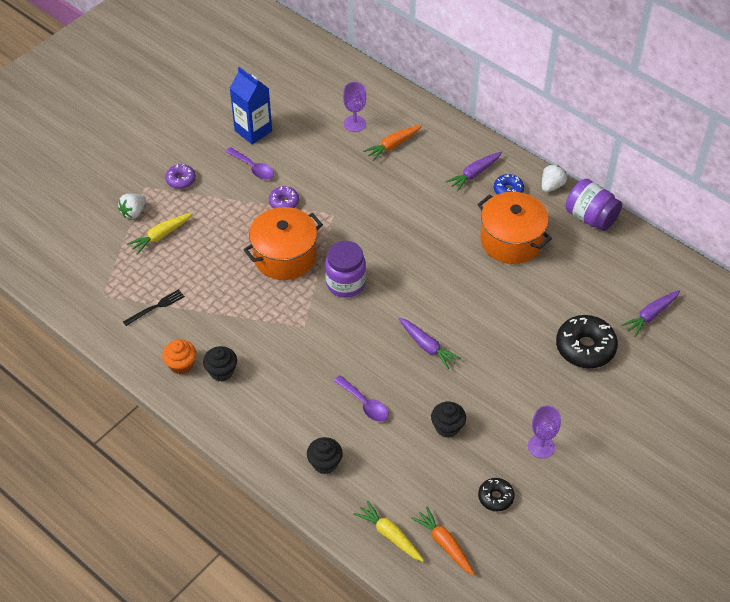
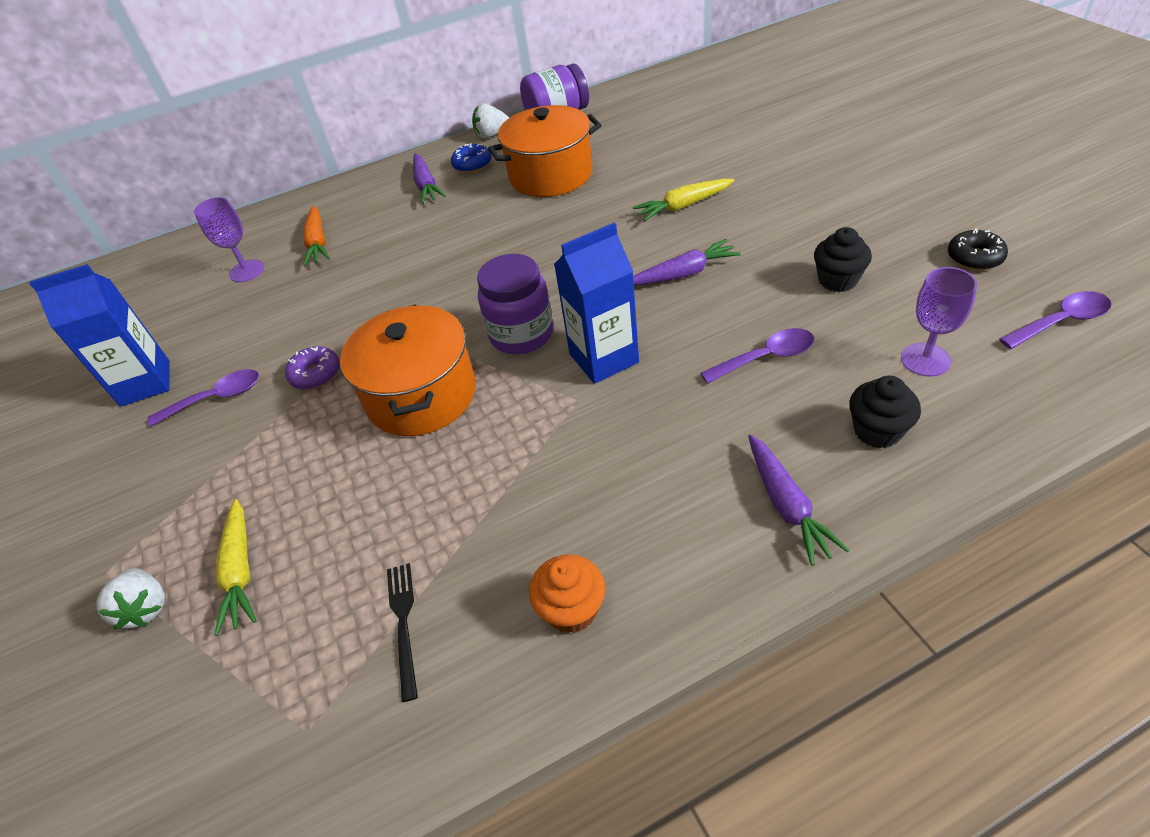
camera: 60 degrees left, 5 degrees down
purple donut [165,164,196,189] -> none
black cupcake [203,346,237,382] -> none
yellow carrot [354,500,424,562] -> yellow carrot moved to [633,179,735,221]
orange carrot [411,506,475,576] -> purple spoon [999,291,1111,349]
purple goblet [528,406,561,459] -> purple goblet moved to [901,267,977,377]
white strawberry [542,164,567,192] -> white strawberry turned 75 degrees counterclockwise [472,103,509,138]
black donut [556,315,618,368] -> none
purple carrot [621,290,680,337] -> purple carrot moved to [748,435,850,566]
none -> blue carton [554,223,639,384]

